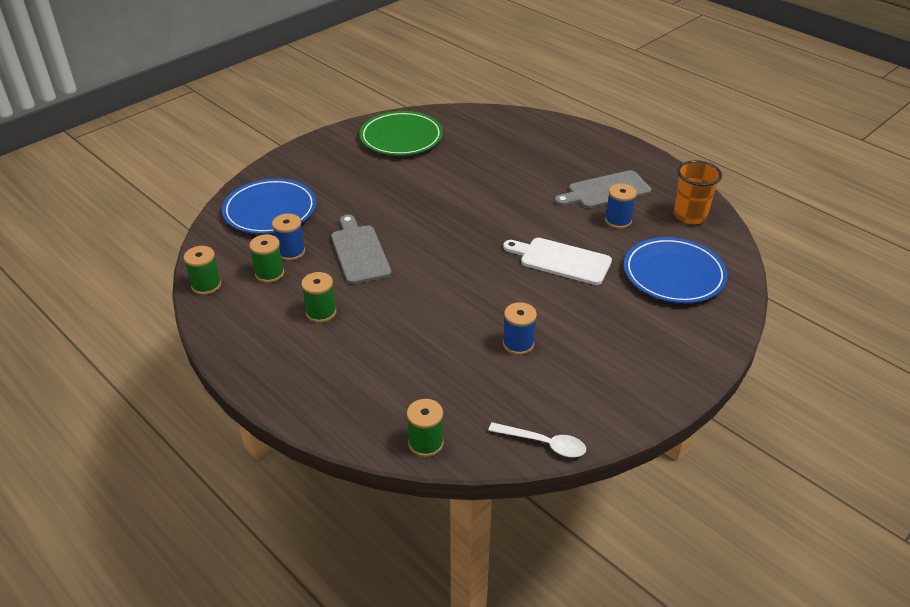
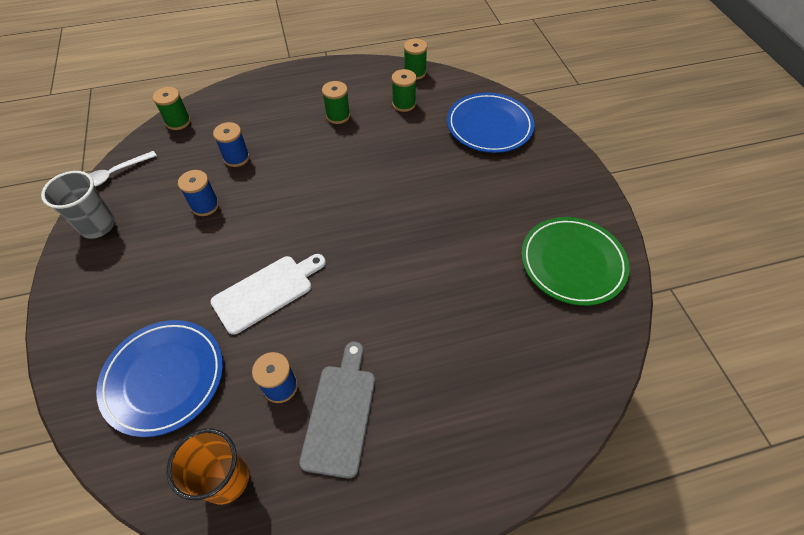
camera: 120 degrees right, 15 degrees up
blue spool [272,214,305,261] -> blue spool moved to [213,122,250,167]
grey cutting board [331,215,391,284] -> none
none -> grey cup [41,171,115,239]

